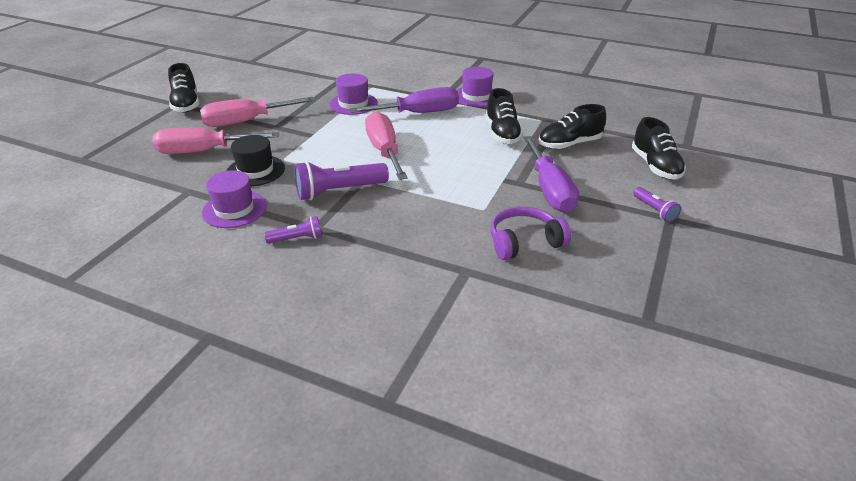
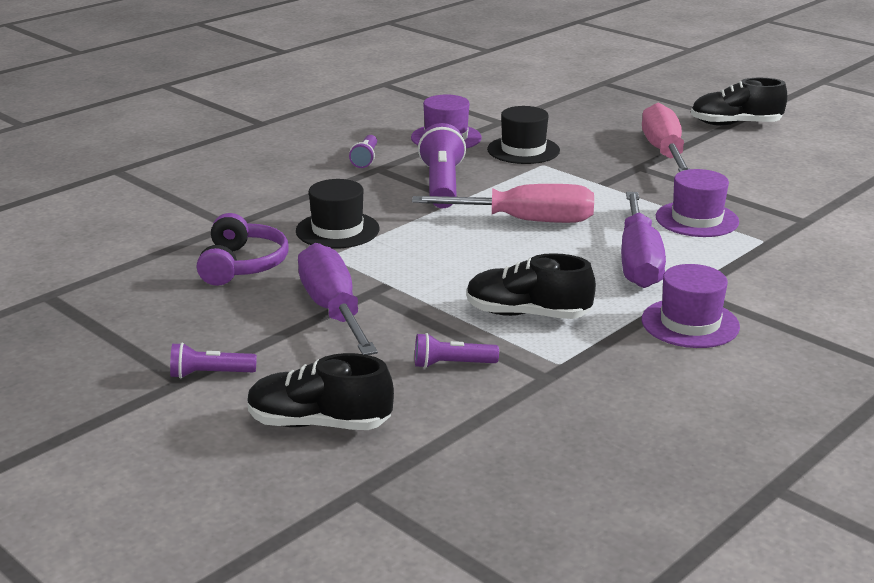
camera: 110 degrees right, 10 degrees down
pink screwdriver [152,127,279,154] -> none
purple screwdriver [523,136,579,213] -> purple screwdriver turned 60 degrees clockwise [298,243,378,355]
black shoe [539,104,606,149] -> purple flashlight [415,333,499,368]
none -> black hat [296,179,380,249]

